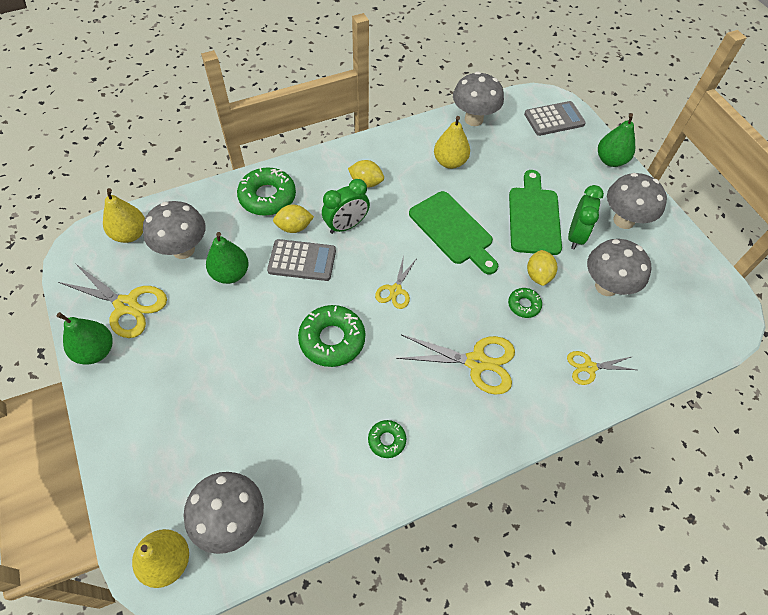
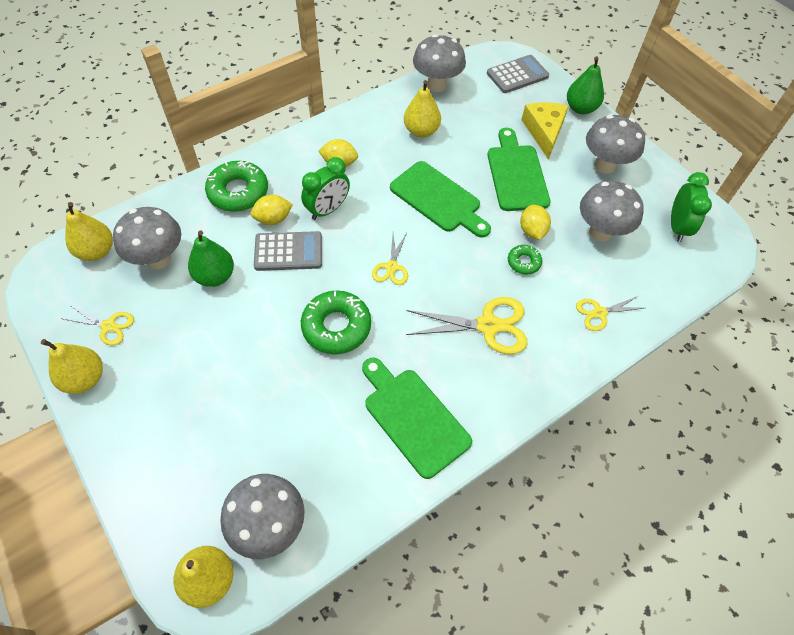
camera: 10 degrees left, 0 degrees up
green pear [57,312,113,365] -> yellow pear [41,339,103,394]
yellow scissors [58,263,167,338] -> yellow scissors [64,306,134,345], size x0.58
green donut [368,420,406,458] -> green cutting board [362,358,472,479]
green clock [568,185,604,249] -> green clock moved to [671,172,712,242]
none -> yellow cheese [522,102,569,159]

